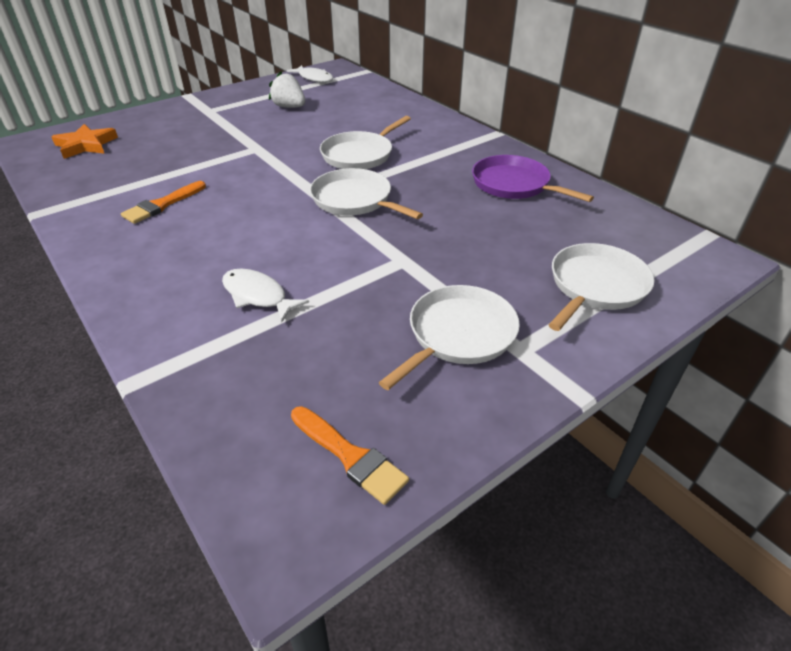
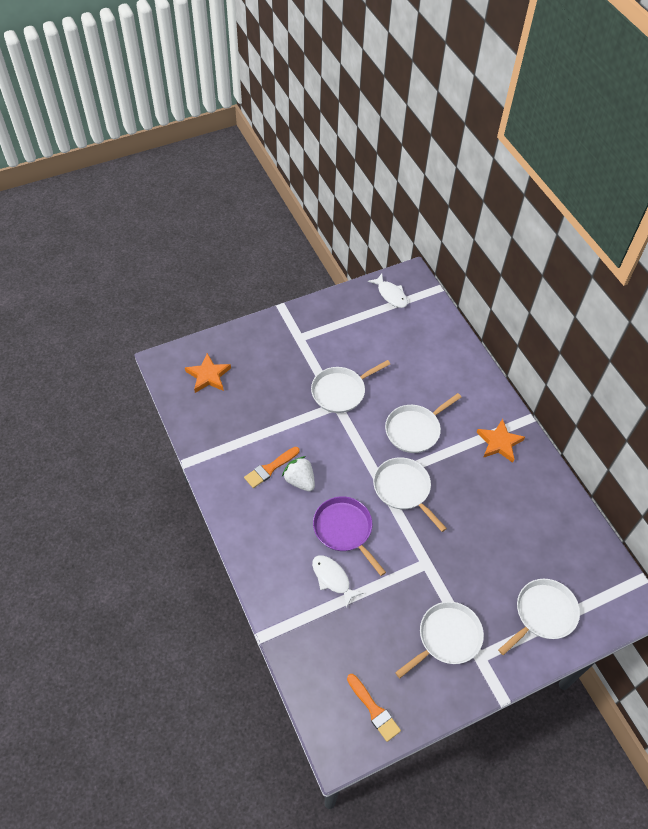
camera: 10 degrees right, 15 degrees up
white strawberry [269,71,305,108] -> white strawberry moved to [282,456,315,492]
purple pan [472,155,594,202] -> purple pan moved to [313,496,386,576]
none -> white pan [311,360,390,413]
none -> orange star [476,419,525,463]

